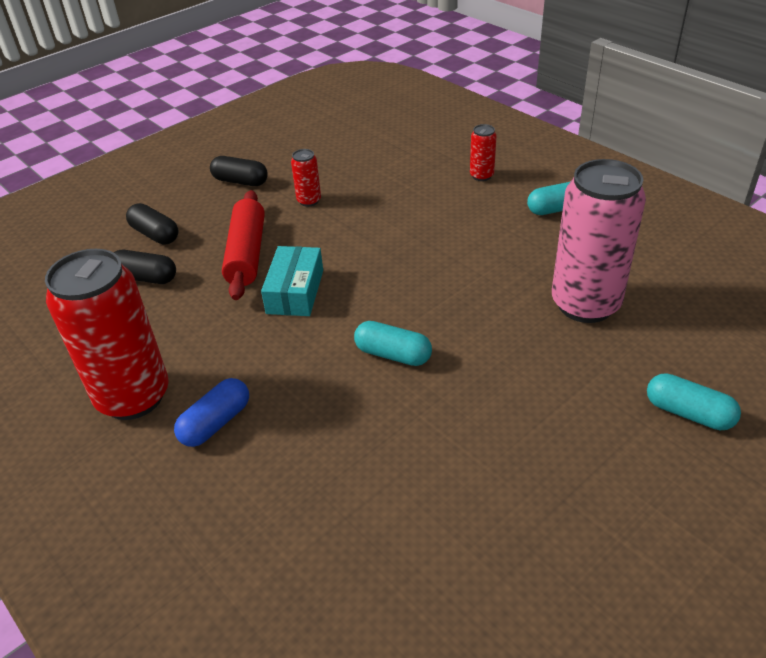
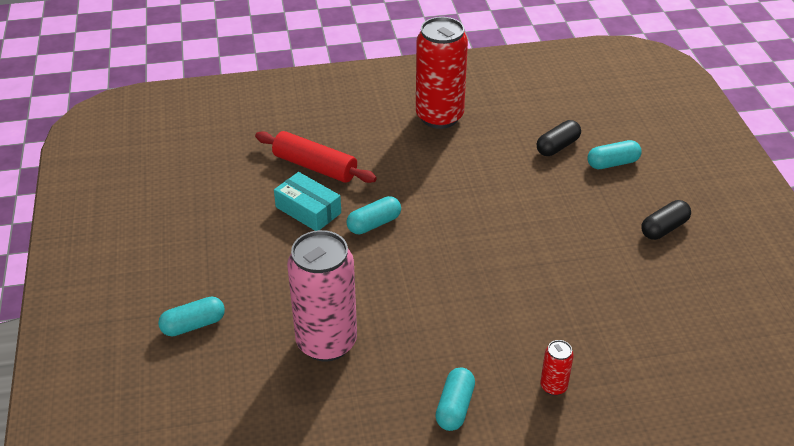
camera: 120 degrees right, 0 degrees up
black capsule [126,203,179,245] -> turquoise capsule [588,140,642,169]
blue capsule [174,378,249,447] -> none
red rolling pin [222,190,265,300] -> red rolling pin moved to [255,131,377,183]
turquoise box [261,246,323,316] -> turquoise box moved to [274,172,341,231]
red can [291,149,321,207] -> none

